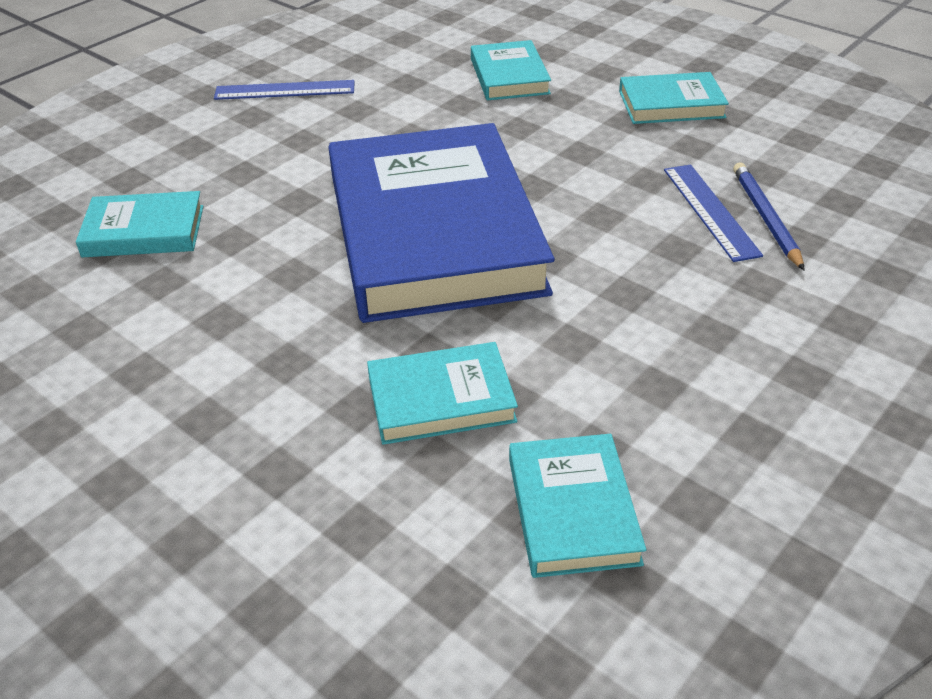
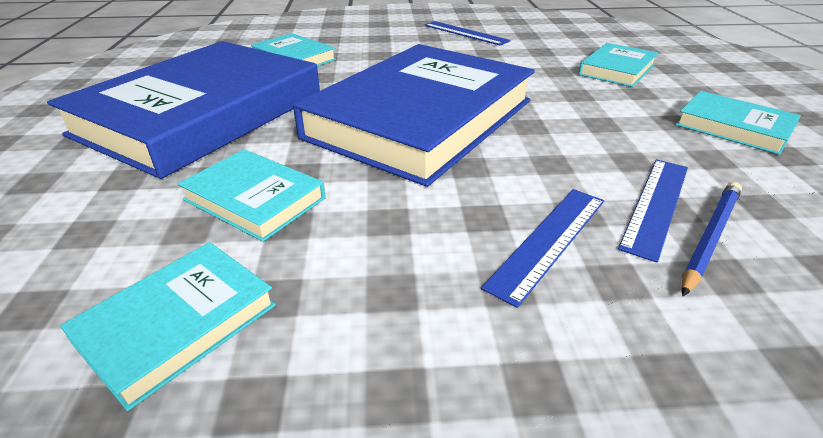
camera: 45 degrees right, 5 degrees down
none -> blue book [47,41,320,179]
none -> blue ruler [481,189,604,308]

